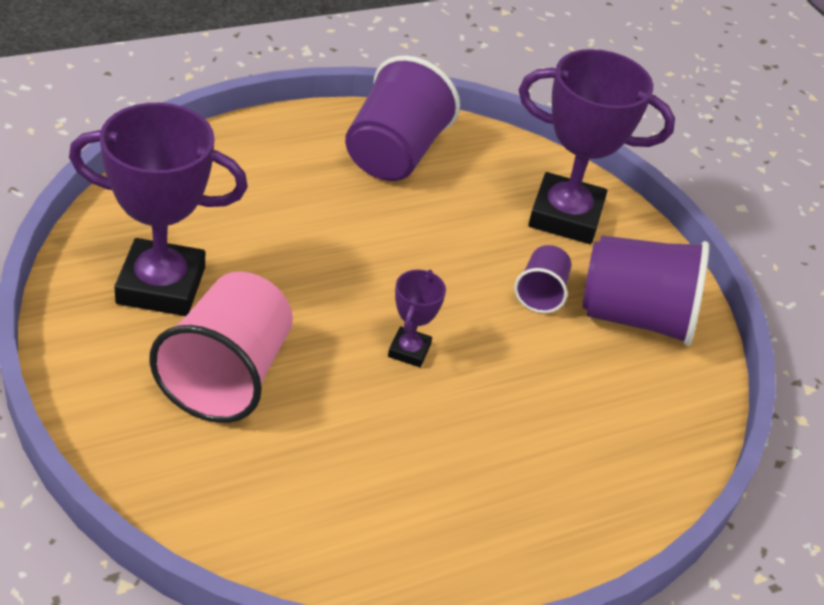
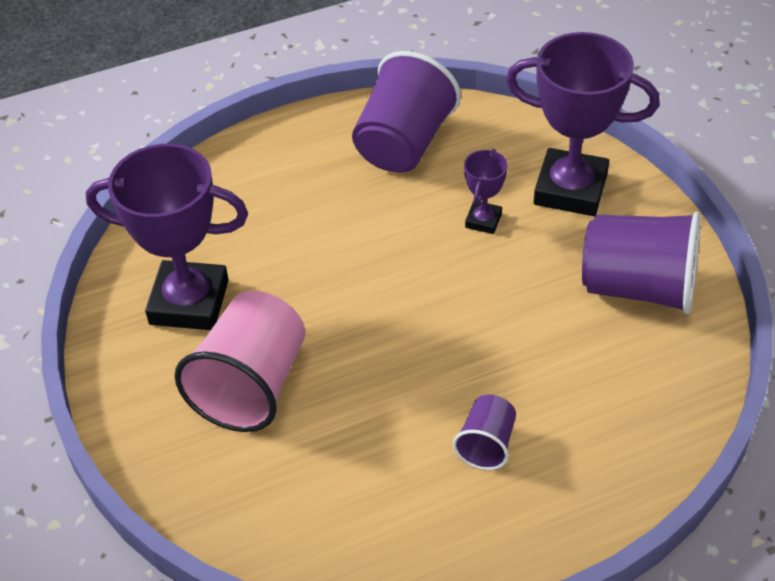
camera: 10 degrees right, 5 degrees up
purple trophy [388,270,446,367] -> purple trophy moved to [464,149,508,234]
purple cup [514,245,571,313] -> purple cup moved to [453,395,516,470]

